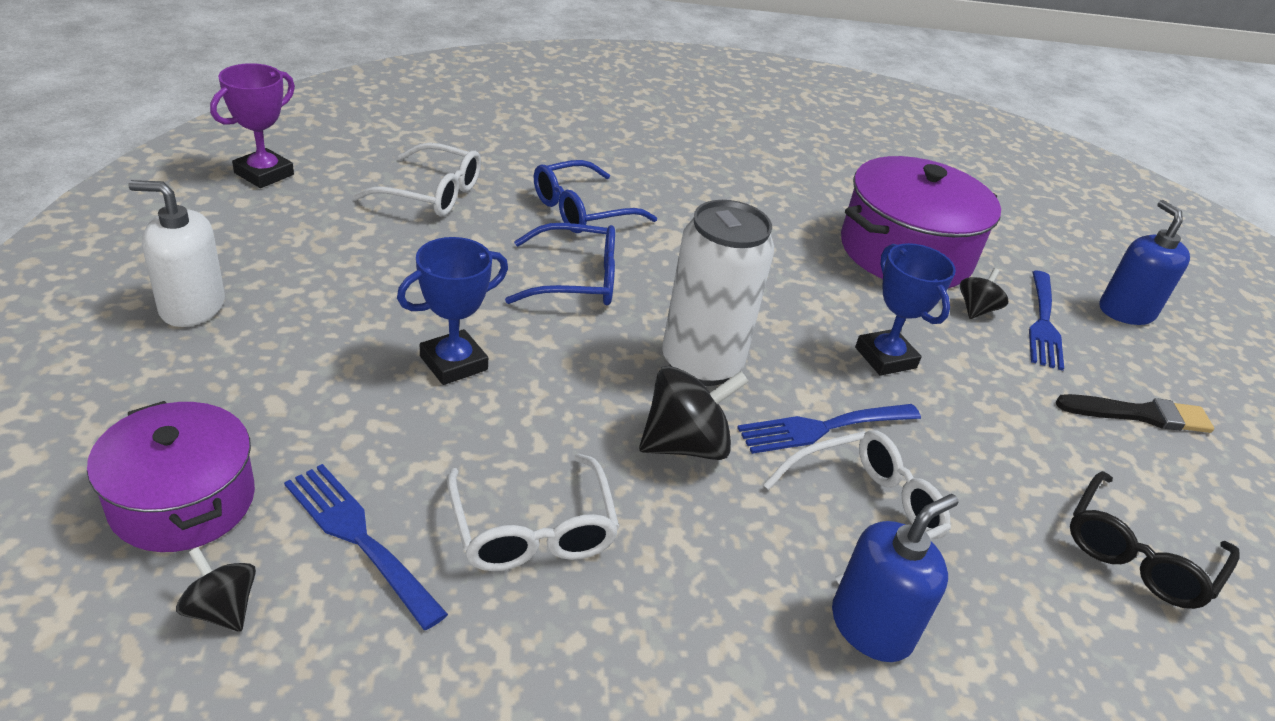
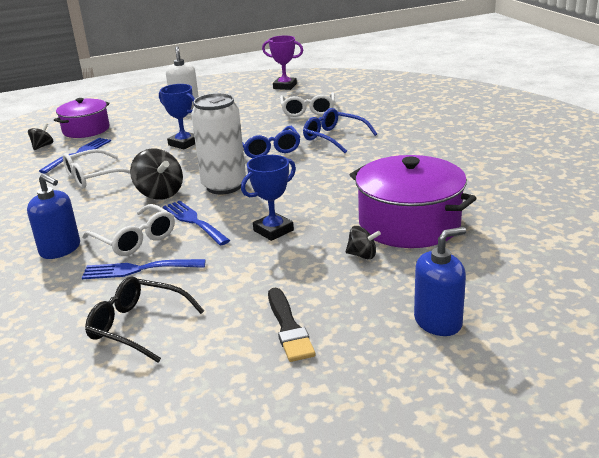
camera: 80 degrees right, 10 degrees down
blue fork [1029,271,1064,371] -> blue fork moved to [82,259,206,279]

